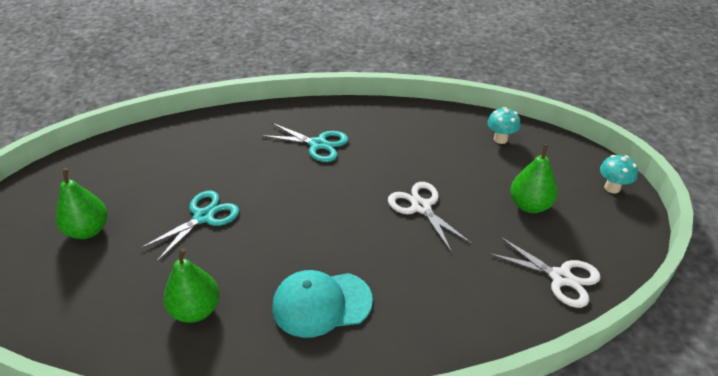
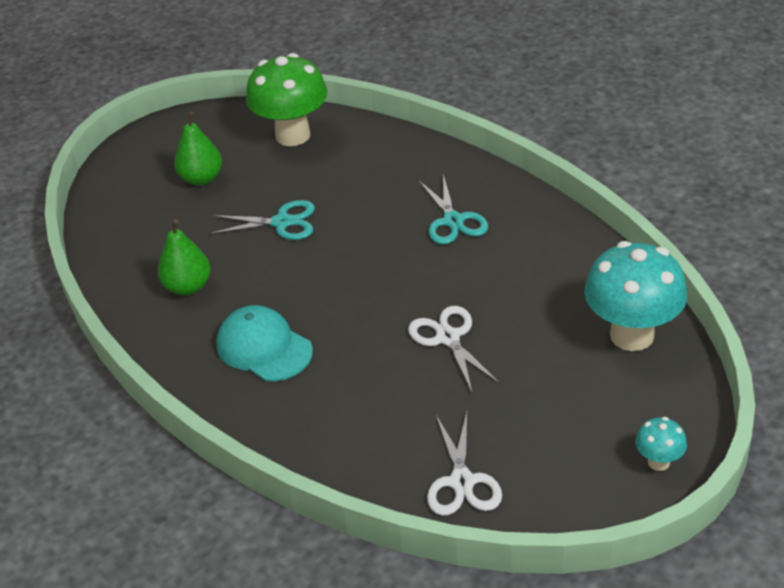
camera: 55 degrees right, 0 degrees up
white scissors [388,182,472,253] -> white scissors turned 45 degrees counterclockwise [408,306,500,394]
turquoise mushroom [487,107,520,144] -> turquoise mushroom [584,241,687,351], size x2.18
green pear [510,144,558,213] -> none
none -> green mushroom [246,53,327,146]

